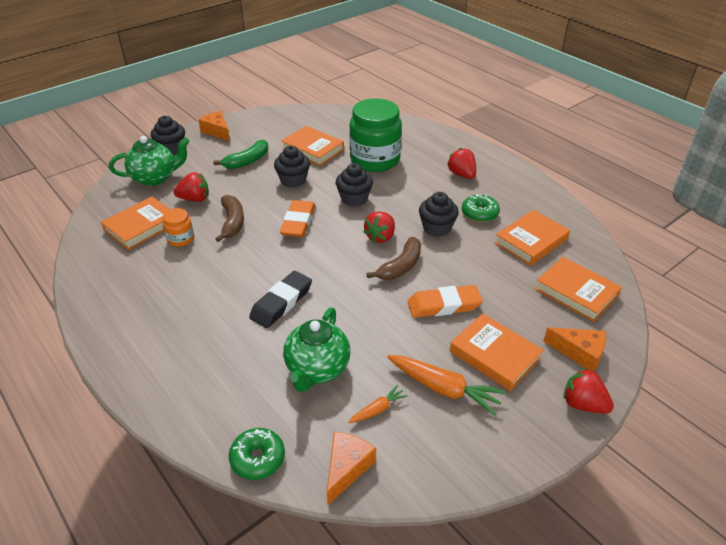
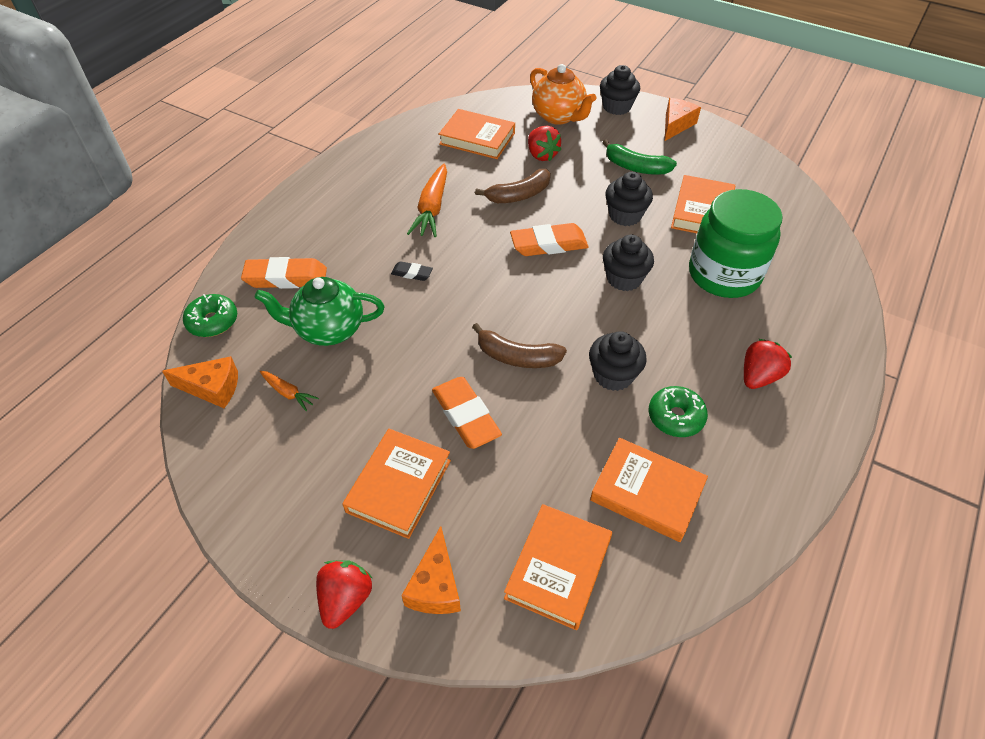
camera: 70 degrees right, 10 degrees up
green teapot [109,136,190,186] -> orange teapot [530,64,596,125]
orange jar [163,208,194,247] -> none
black eraser [249,271,312,328] -> black eraser [391,261,433,281], size x0.52
red strawberry [364,211,395,243] -> none
orange carrot [387,355,506,416] -> orange carrot moved to [407,164,447,237]
none -> orange eraser [241,257,327,289]

